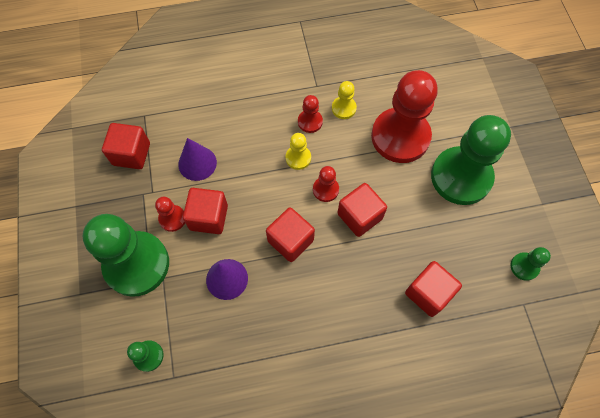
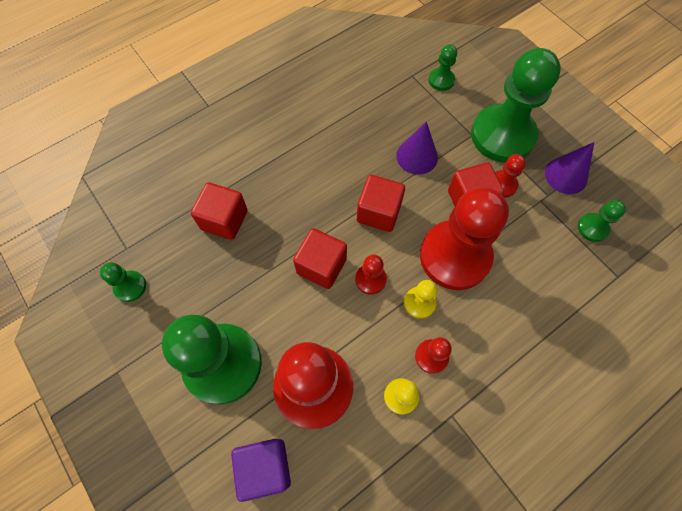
camera: 155 degrees right, 0 degrees up
red cube [102,123,150,169] -> green pawn [578,200,626,242]
purple cone [178,138,217,181] -> purple cone moved to [545,142,594,194]
none -> purple cube [231,439,291,502]
none -> red pawn [420,187,509,290]

